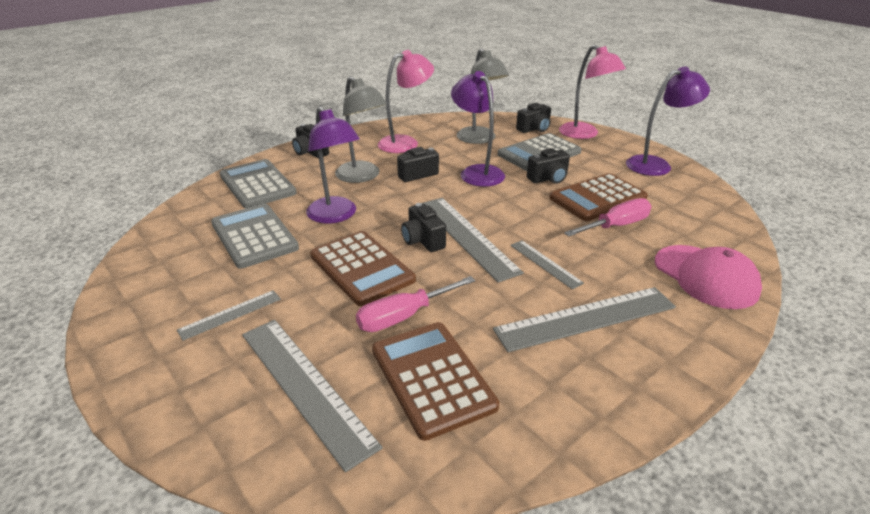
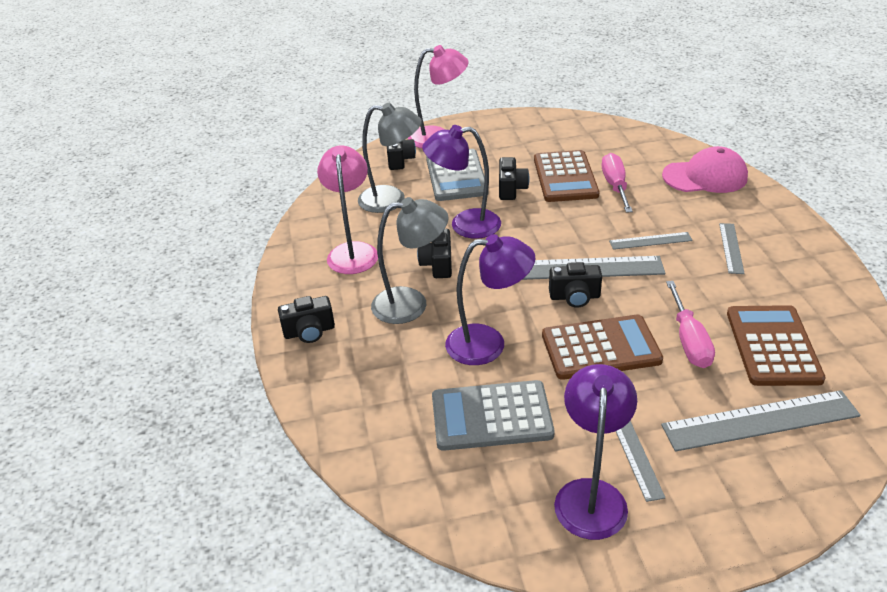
camera: 60 degrees left, 5 degrees up
grey calculator [220,159,296,208] -> none
brown calculator [372,322,499,441] -> brown calculator turned 90 degrees clockwise [727,305,826,386]
grey ruler [493,287,676,352] -> grey ruler [719,223,745,274], size x0.53
purple lamp [626,66,710,176] -> purple lamp moved to [554,364,637,540]

